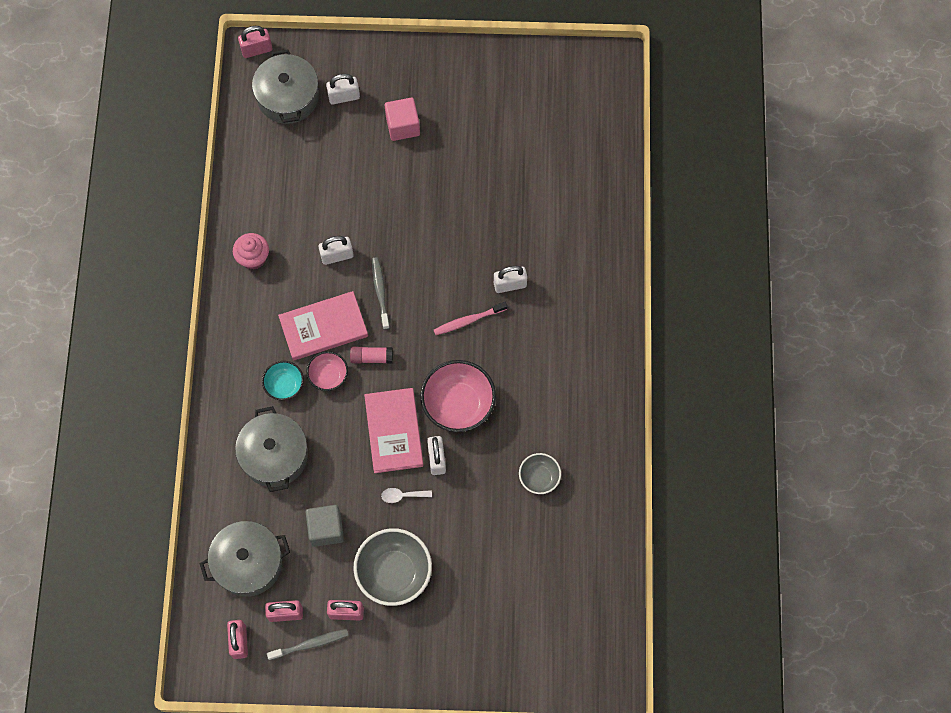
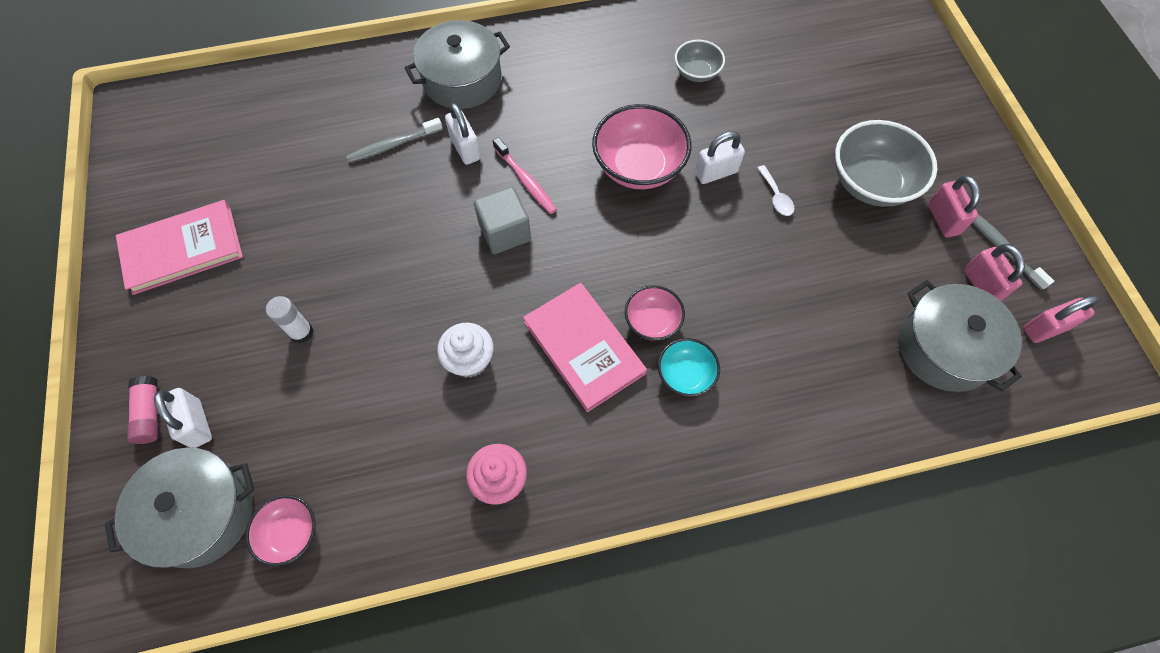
camera: 105 degrees left, 5 degrees down
grey pot [235,406,308,492] -> grey pot moved to [404,20,510,109]
pink padlock [238,26,272,58] -> none
grey cube [306,505,344,547] -> grey cube moved to [474,187,531,254]
white padlock [318,236,354,265] -> white cupcake [437,323,494,378]
pink glue stick [350,347,393,364] -> pink glue stick moved to [127,376,158,444]
pink book [364,388,424,473] -> pink book moved to [116,200,243,295]
grey toothbrush [372,257,390,329] -> grey toothbrush moved to [346,118,443,163]
pink cube [385,98,420,141] -> none
none -> pink bowl [245,495,316,566]
none -> white glue stick [266,296,313,343]

